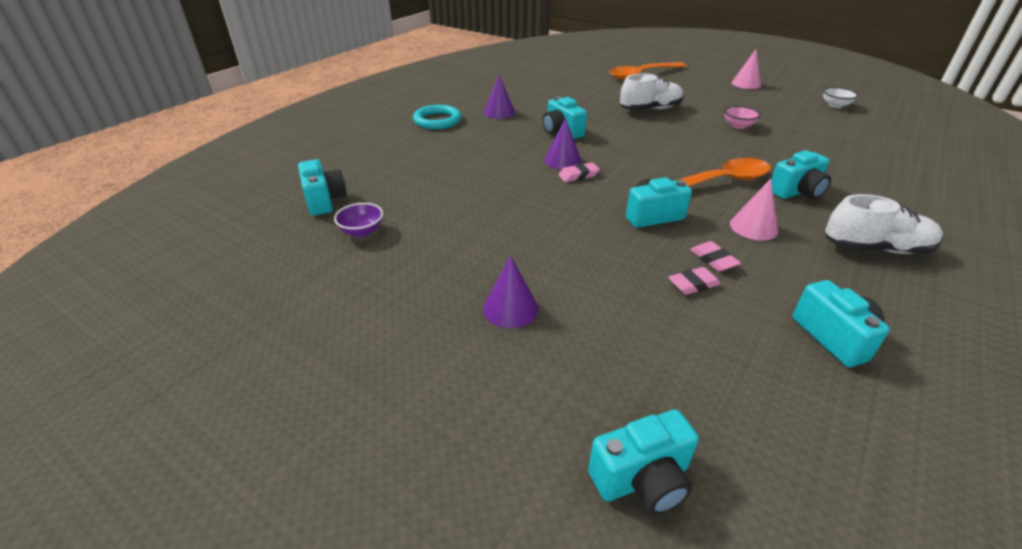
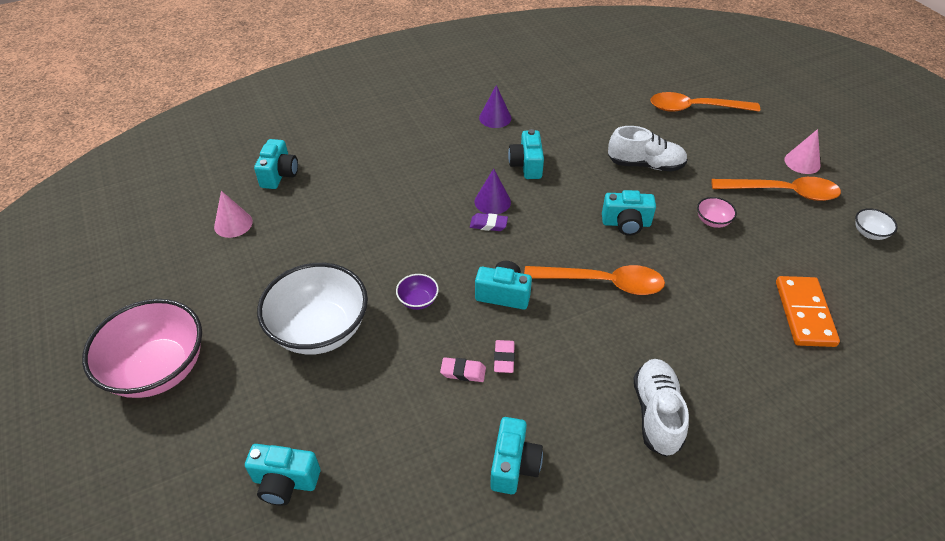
camera: 30 degrees right, 10 degrees up
purple bowl [334,203,383,237] -> purple bowl moved to [396,274,439,310]
turquoise ring [413,105,461,129] -> none
purple cone [483,255,538,328] -> white bowl [257,263,368,355]
pink eraser [558,162,600,182] -> purple eraser [470,213,508,231]
pink cone [730,179,778,240] -> pink cone moved to [214,191,253,238]
turquoise camera [771,150,831,199] -> turquoise camera moved to [602,190,656,235]
white shoe [825,194,943,254] -> white shoe turned 120 degrees counterclockwise [634,359,689,457]
none -> pink bowl [82,299,202,398]
none -> orange spoon [711,177,841,201]
none -> orange domino [776,276,840,347]

